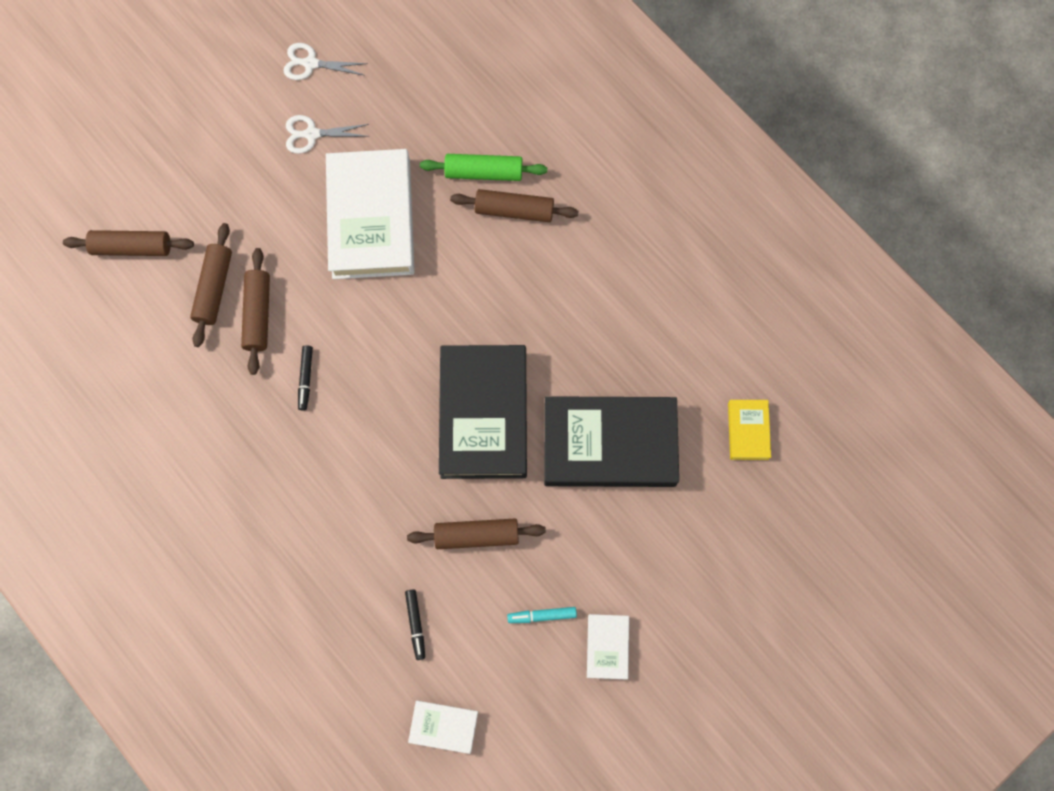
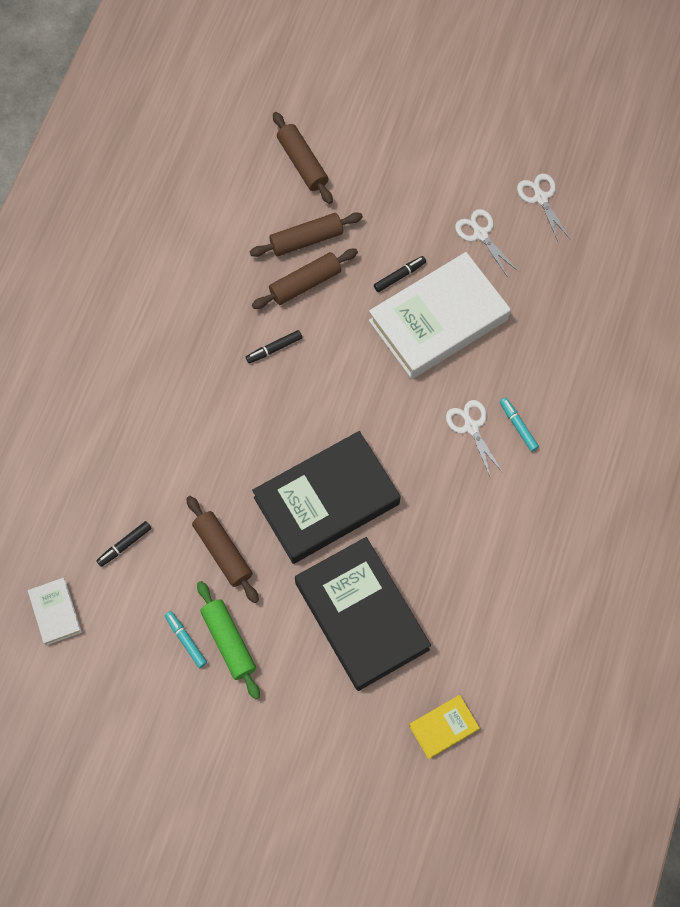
camera: 60 degrees right, 5 degrees down
green rolling pin [420,154,547,181] -> green rolling pin moved to [197,581,260,699]
brown rolling pin [450,189,579,222] -> turquoise marker [500,397,539,452]
white book [587,614,629,679] -> none
none -> black marker [374,256,426,292]
none -> white scissors [446,400,503,478]

